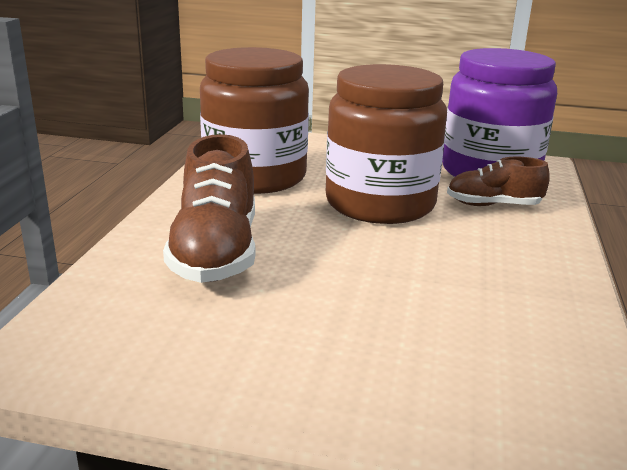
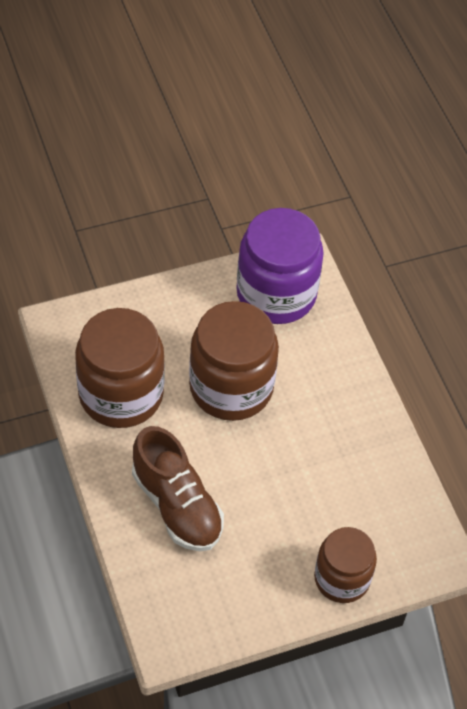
camera: 35 degrees left, 30 degrees up
brown shoe [447,157,550,206] -> none
none -> brown jar [314,527,377,603]

